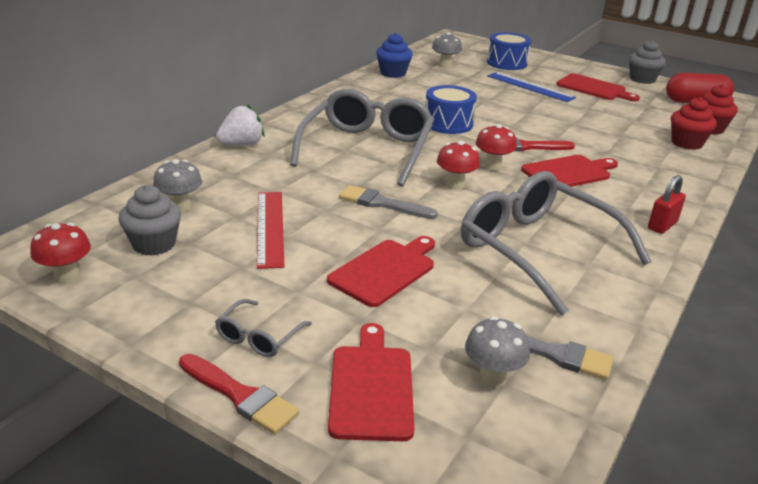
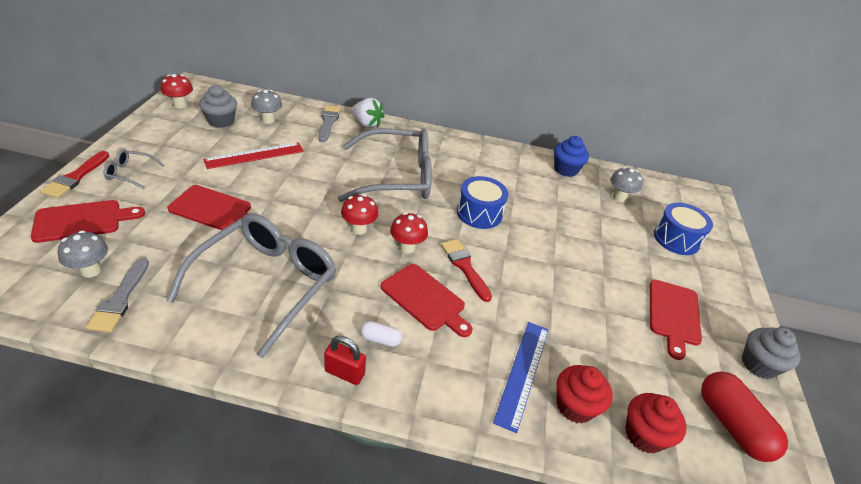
camera: 65 degrees right, 10 degrees up
grey brush [339,185,438,219] -> grey brush moved to [318,105,341,142]
blue ruler [487,72,576,102] -> blue ruler moved to [493,322,549,433]
none -> white capsule [360,321,402,347]

